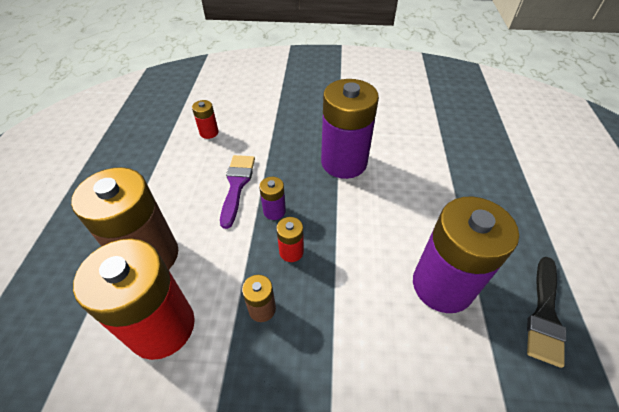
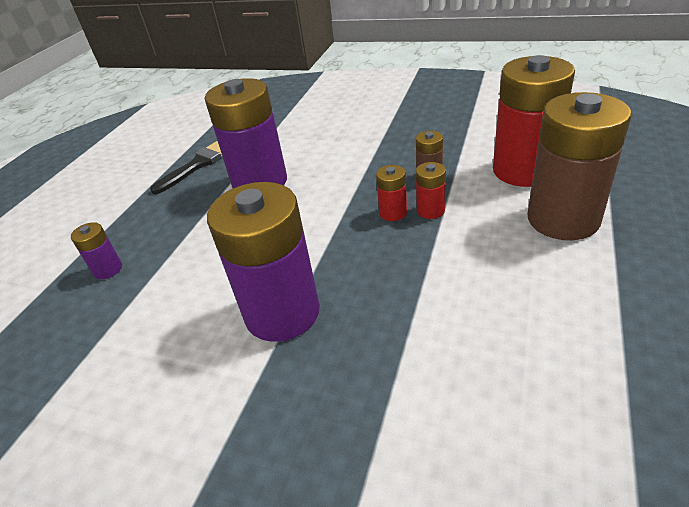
camera: 160 degrees left, 10 degrees down
red battery [192,100,219,139] -> red battery moved to [416,162,446,219]
purple brush [220,155,255,229] -> none
purple battery [259,177,286,220] -> purple battery moved to [71,222,122,279]

